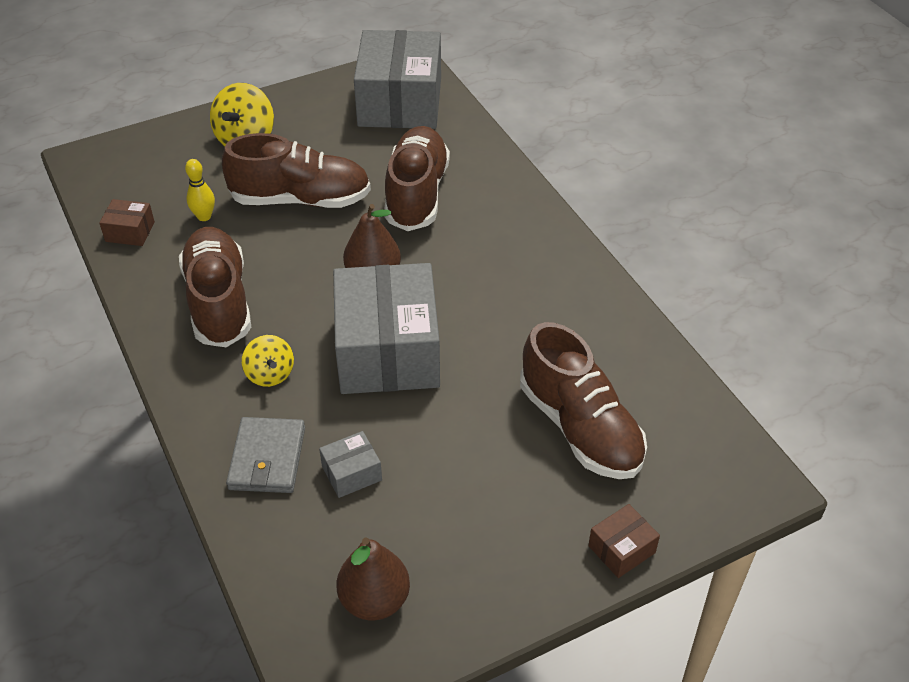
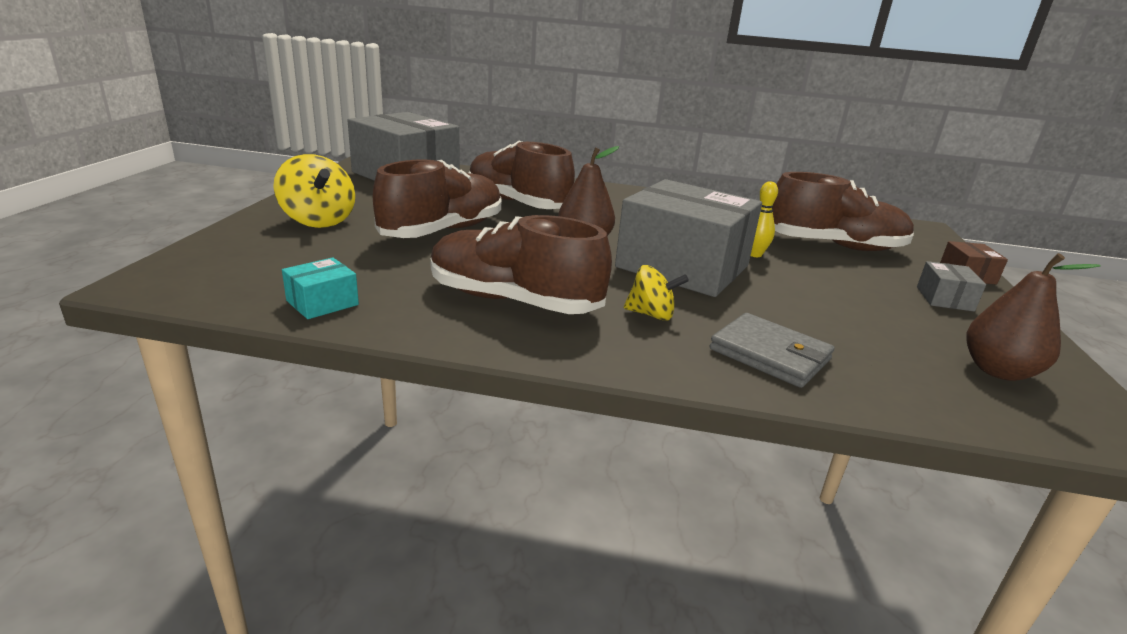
camera: 55 degrees left, 20 degrees down
brown box [99,199,155,246] -> turquoise box [282,257,359,319]
yellow bowling pin [185,159,215,221] -> yellow bowling pin moved to [751,181,778,257]
grey box [319,431,382,498] -> grey box moved to [917,261,986,312]

